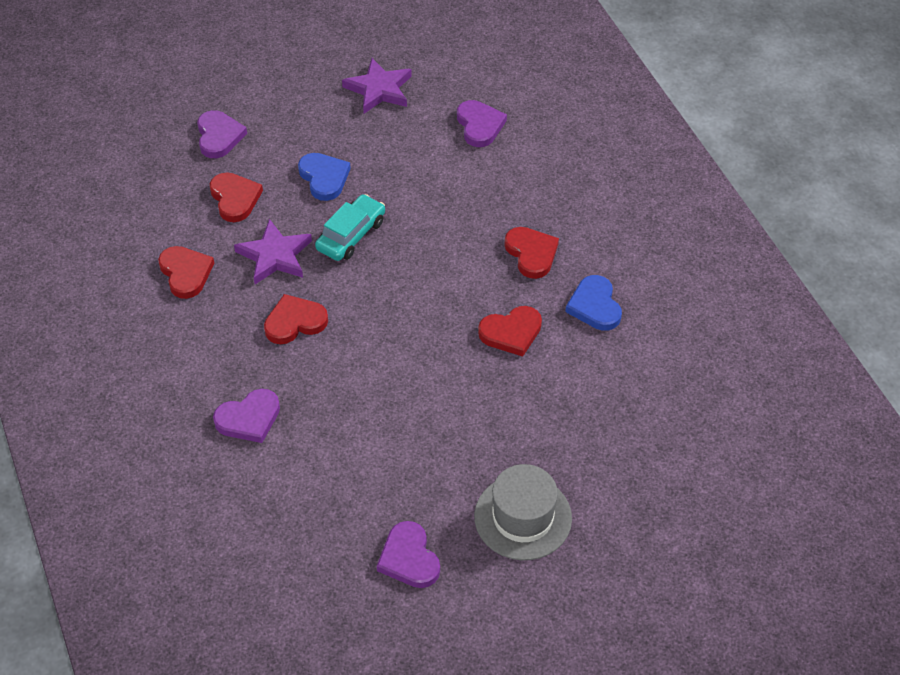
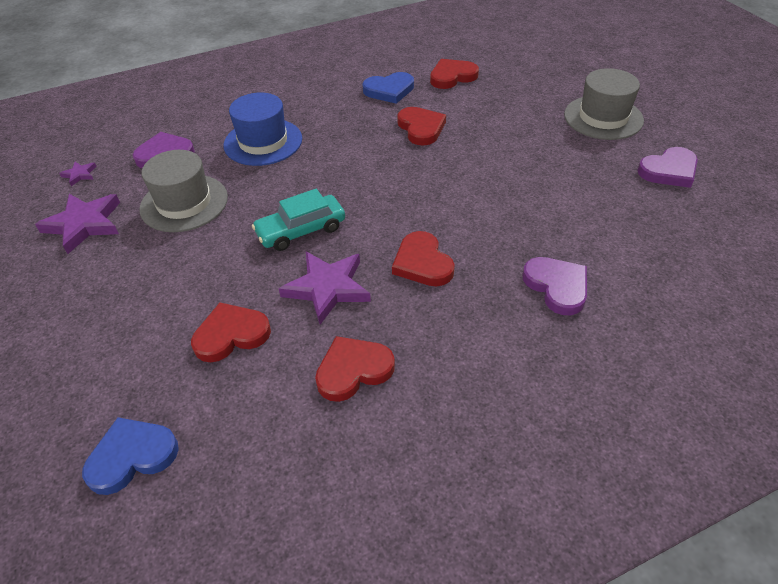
camera: 90 degrees left, 5 degrees down
purple heart [197,110,247,158] -> none
blue heart [298,153,351,201] -> blue heart moved to [82,417,179,495]
turquoise car [315,194,385,261] -> turquoise car turned 60 degrees counterclockwise [252,189,345,251]
red heart [505,227,559,279] -> red heart moved to [430,59,479,89]
none -> purple star [59,162,97,186]
none -> grey hat [140,150,228,232]
none -> blue hat [224,92,302,166]

